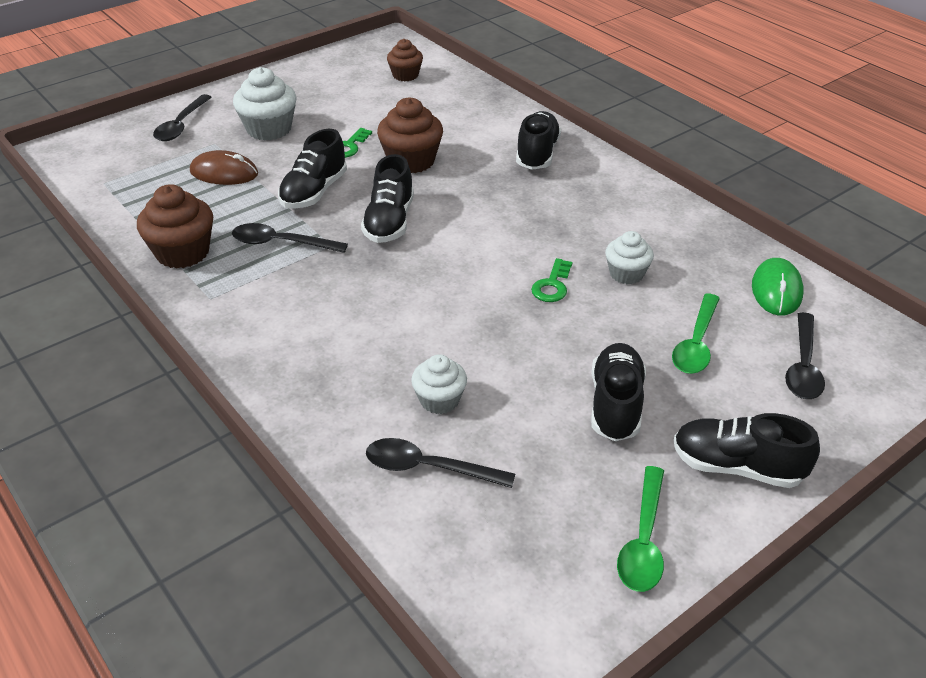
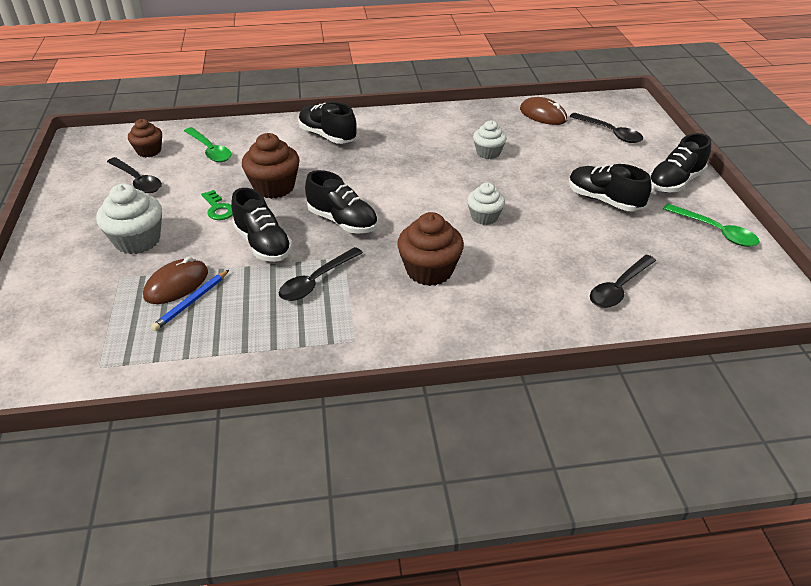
camera: 60 degrees left, 0 degrees up
brown cupcake [137,184,213,269] -> brown cupcake moved to [397,212,464,286]
black spoon [153,94,212,141] -> black spoon moved to [107,157,162,193]
white cupcake [411,354,467,414] -> white cupcake moved to [467,183,505,225]
green key [531,258,572,302] -> none
green spoon [672,294,720,374] -> green spoon moved to [184,127,231,162]
green mouse [752,258,804,316] -> brown mouse [520,97,567,125]
none -> blue pencil [151,270,229,331]

